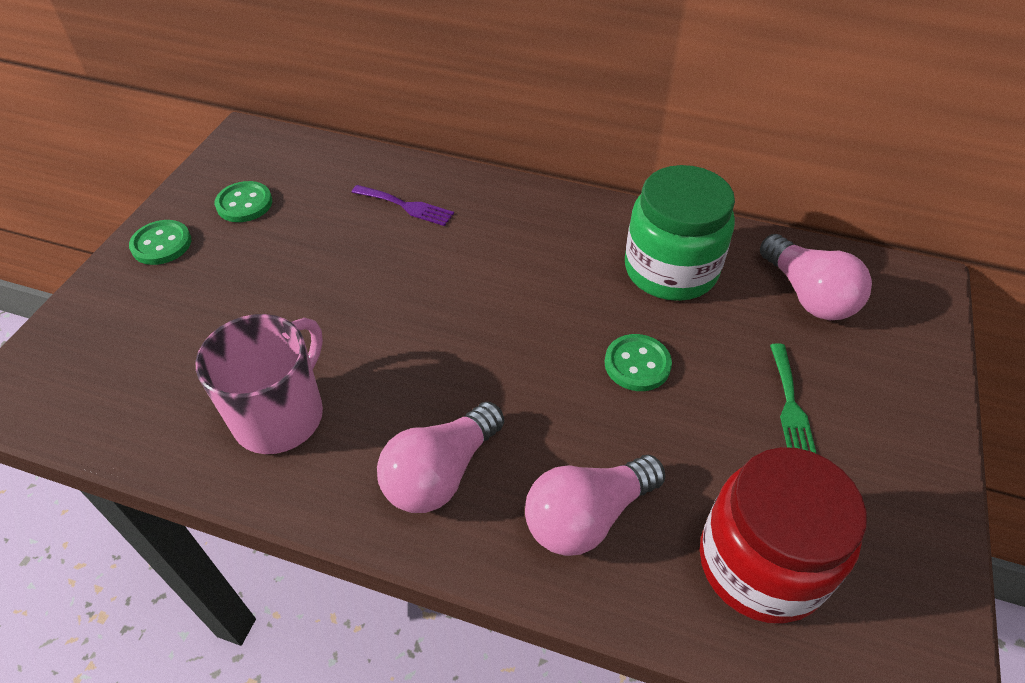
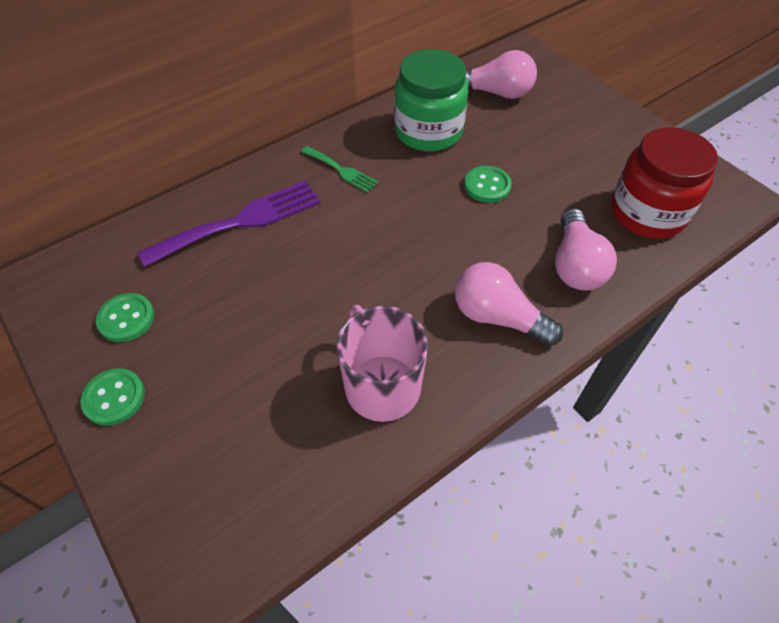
camera: 55 degrees left, 5 degrees up
purple fork [352,185,454,226] -> purple fork [137,180,321,267], size x1.89
pink light bulb [377,402,504,513] -> pink light bulb turned 135 degrees clockwise [455,262,563,346]
green fork [770,343,817,454] -> green fork moved to [301,146,378,193]

